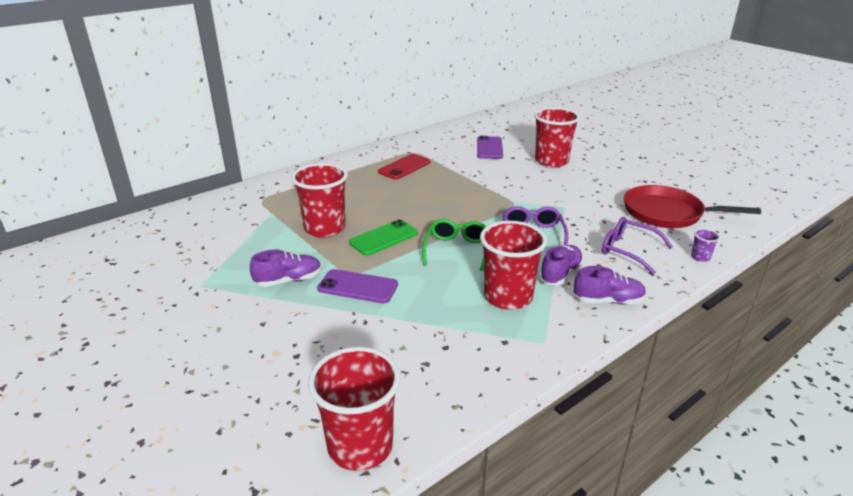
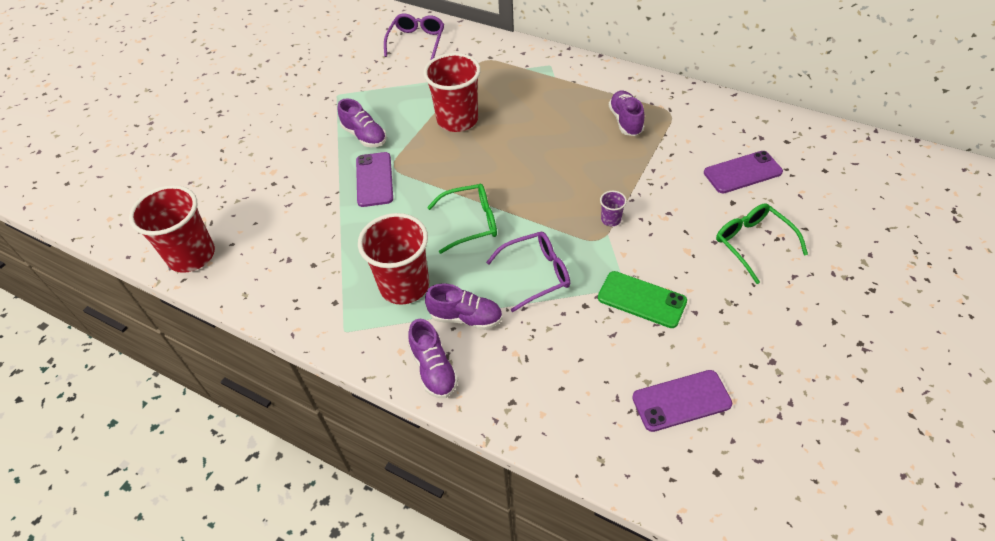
camera: 70 degrees right, 20 degrees up
green phone [349,219,418,256] -> green phone moved to [598,271,687,328]
red phone [378,154,431,180] -> purple shoe [609,91,644,136]
red cup [534,107,580,168] -> green glasses [716,203,808,284]
purple glasses [602,217,673,275] -> purple glasses moved to [384,13,444,60]
red pan [624,185,761,228] -> purple phone [632,370,732,432]
purple cup [691,229,720,262] -> purple cup moved to [600,191,627,226]

